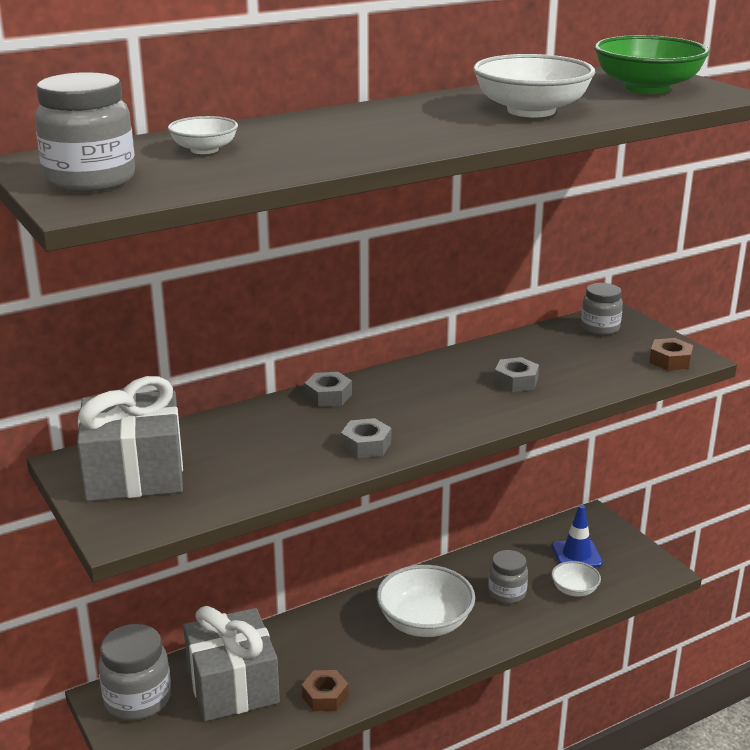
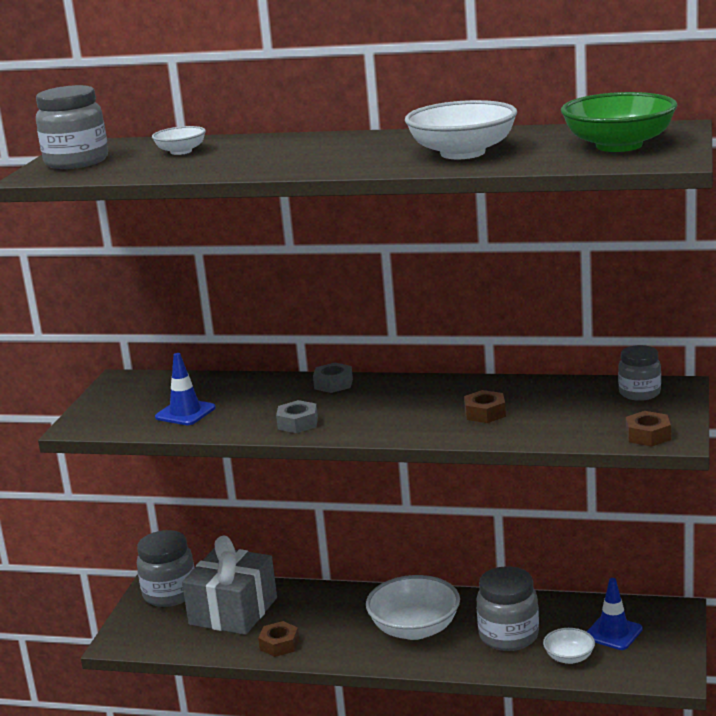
camera: 45 degrees right, 5 degrees down
grey gift [77,376,183,501] -> none
grey jar [488,550,528,604] -> grey jar [476,566,539,651], size x1.55
grey nut [494,357,539,392] -> brown nut [464,390,506,423]
none -> blue traffic cone [155,353,216,425]

